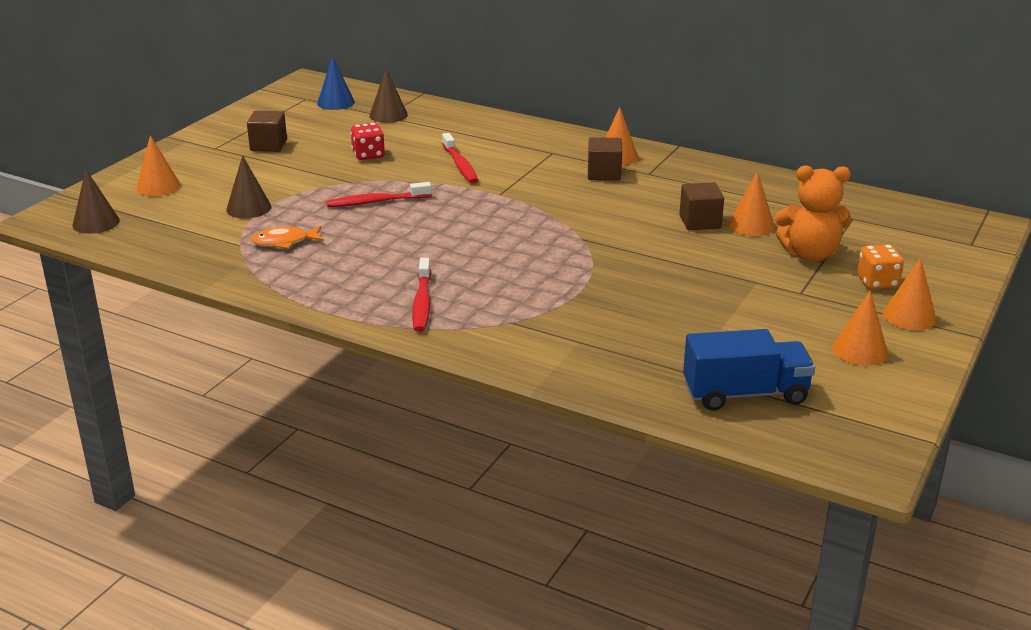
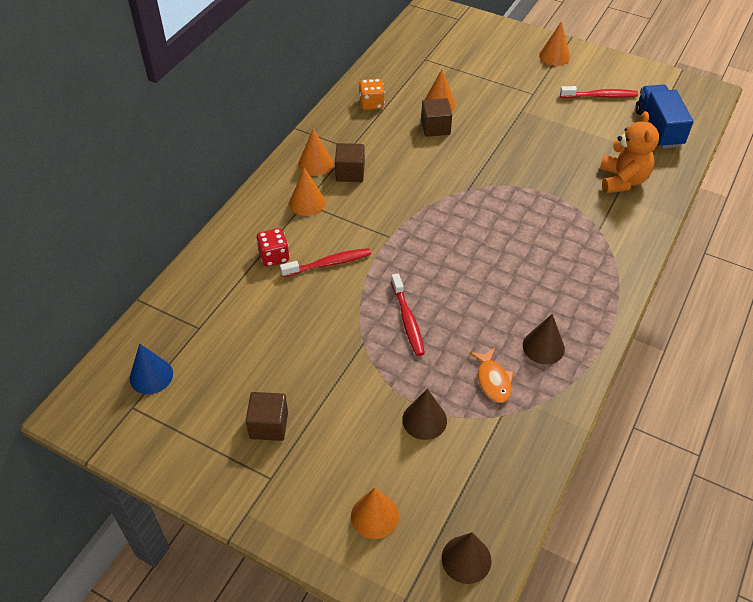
camera: 90 degrees left, 20 degrees up
red dice [350,123,385,160] -> red dice moved to [256,228,290,267]
brown cone [369,69,408,123] -> brown cone moved to [523,314,565,364]
red toothbrush [412,258,431,332] -> red toothbrush moved to [560,86,638,98]
orange teddy bear [775,166,851,261] -> orange teddy bear moved to [600,111,659,193]
orange cone [832,290,888,366] -> orange cone moved to [289,168,326,216]
orange dice [857,244,904,289] -> orange dice moved to [359,79,385,110]

